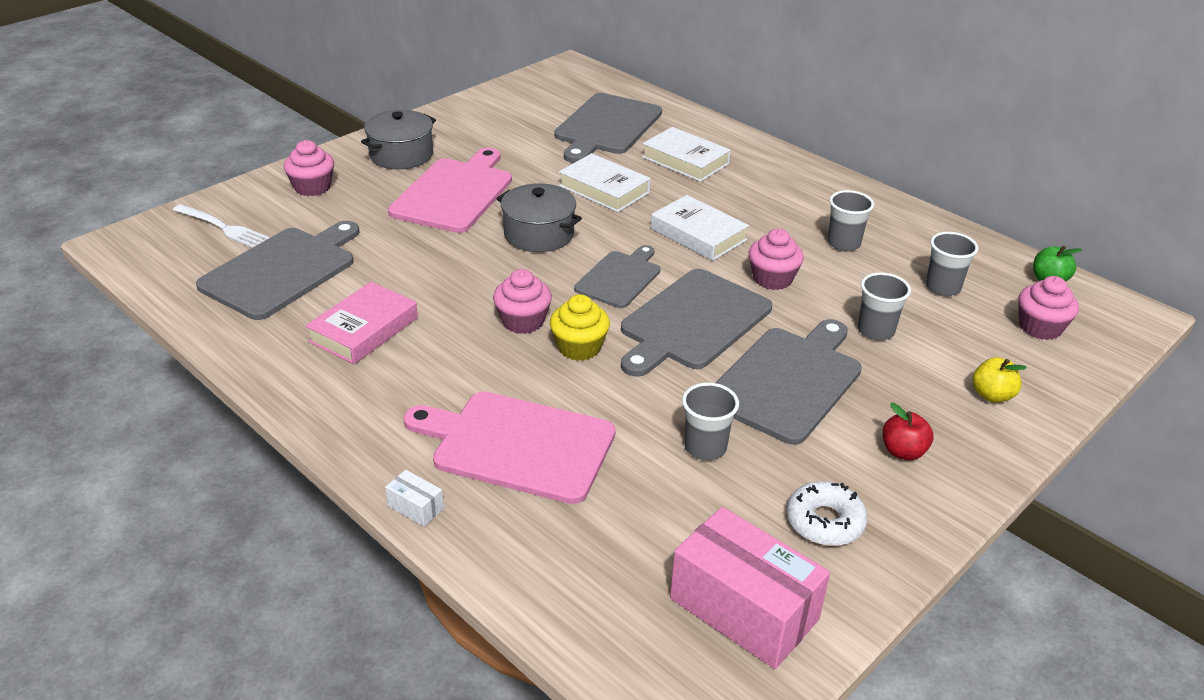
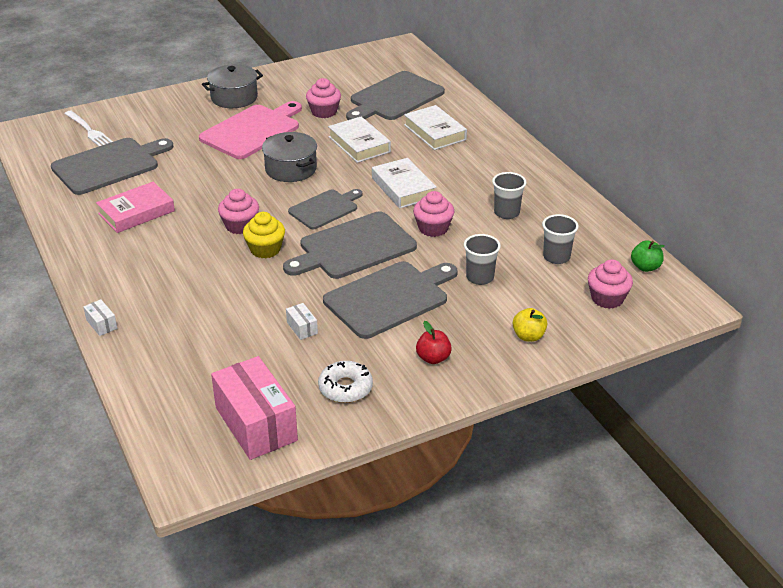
camera: 20 degrees right, 0 degrees up
pink cupcake [284,140,334,196] -> pink cupcake moved to [306,78,341,118]
pink cutting board [403,392,616,504] -> none
grey cup [682,382,739,460] -> white box [286,303,318,340]

